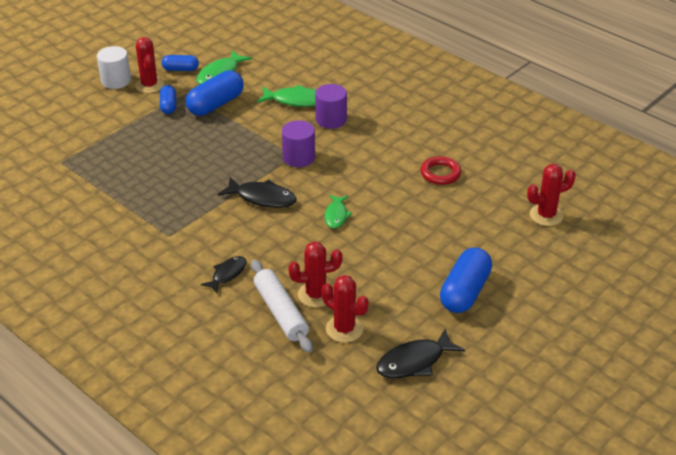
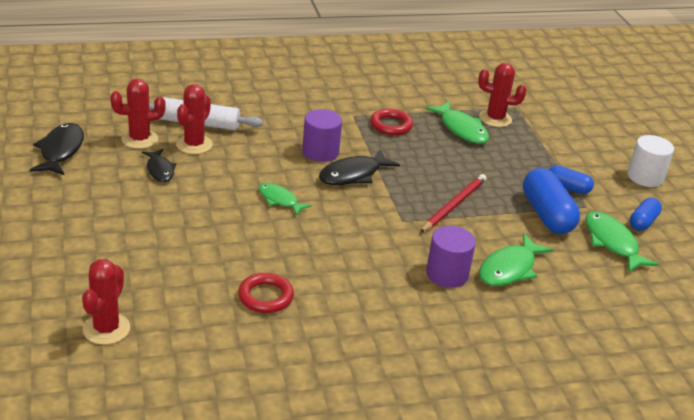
camera: 120 degrees right, 5 degrees down
red cactus [135,37,164,93] -> red cactus moved to [478,63,527,127]
black fish [201,256,246,293] -> black fish moved to [142,149,177,182]
purple cylinder [282,120,315,167] -> purple cylinder moved to [302,109,342,162]
blue capsule [440,247,492,313] -> none
none -> red ring [370,108,413,135]
none -> red pencil [420,174,487,233]
none -> green fish [425,101,489,144]

